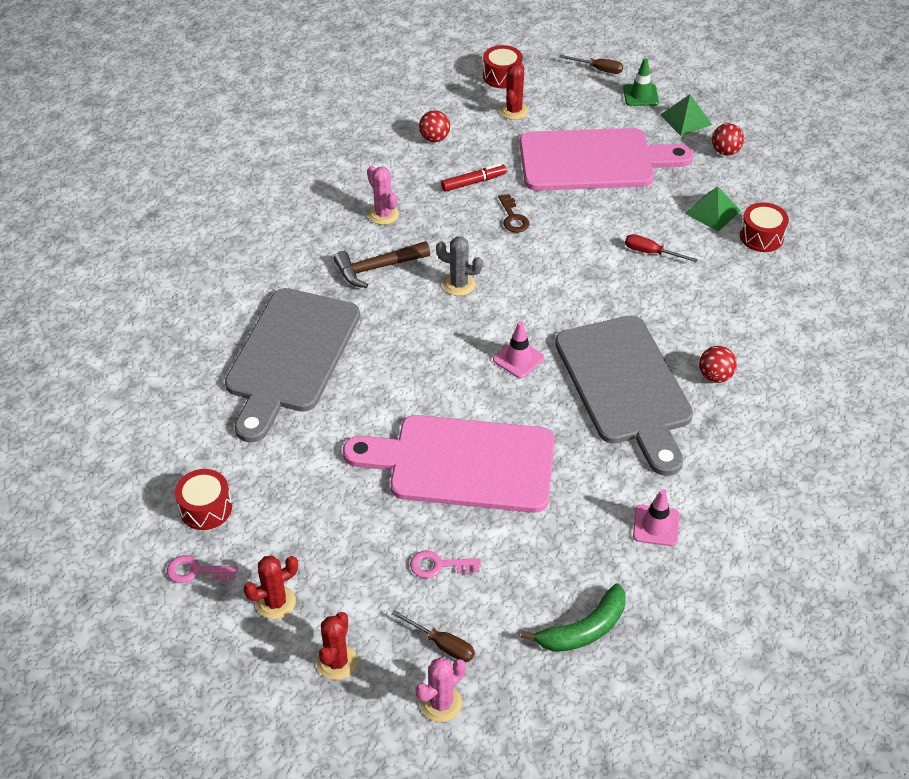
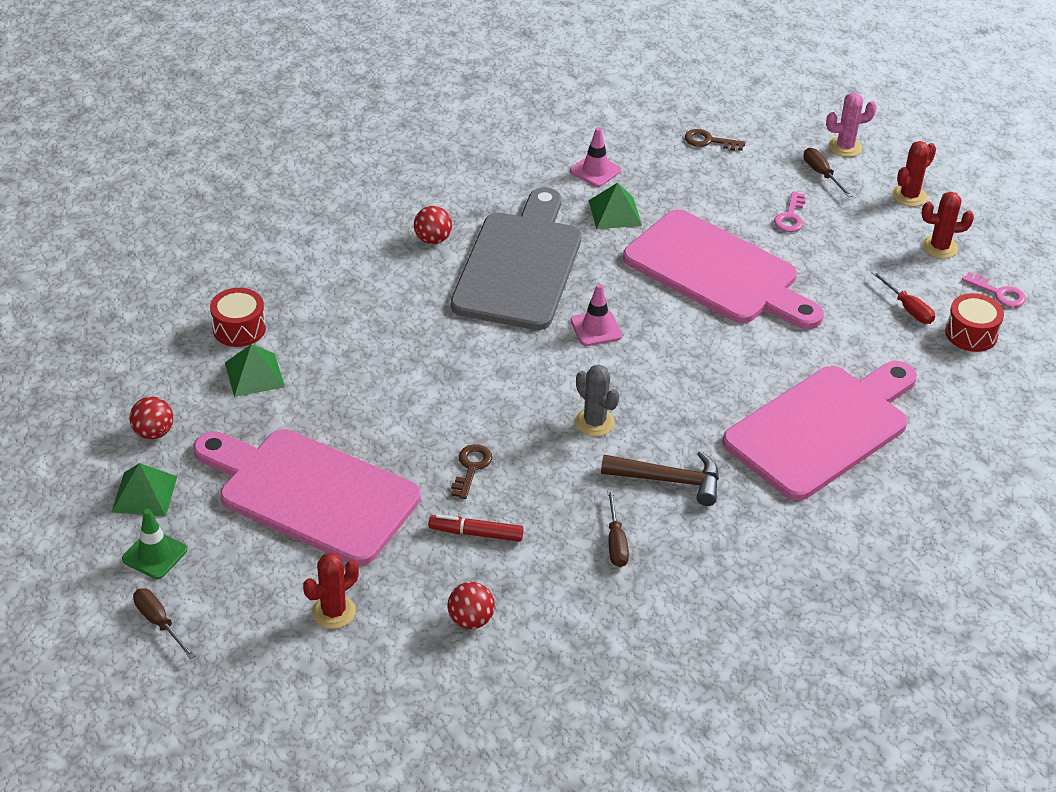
camera: 150 degrees left, 5 degrees down
grey cutting board [225,288,360,443] -> pink cutting board [722,361,917,501]
pink cactus [367,166,399,225] -> brown screwdriver [607,490,629,567]
pink key [410,550,481,578] -> pink key turned 75 degrees clockwise [774,191,806,232]
red drum [483,45,523,88] -> none
green banana [521,583,626,652] -> brown key [685,129,746,151]
red screwdriver [625,234,698,263] -> red screwdriver moved to [872,271,935,324]
none -> green pyramid [589,183,642,229]

